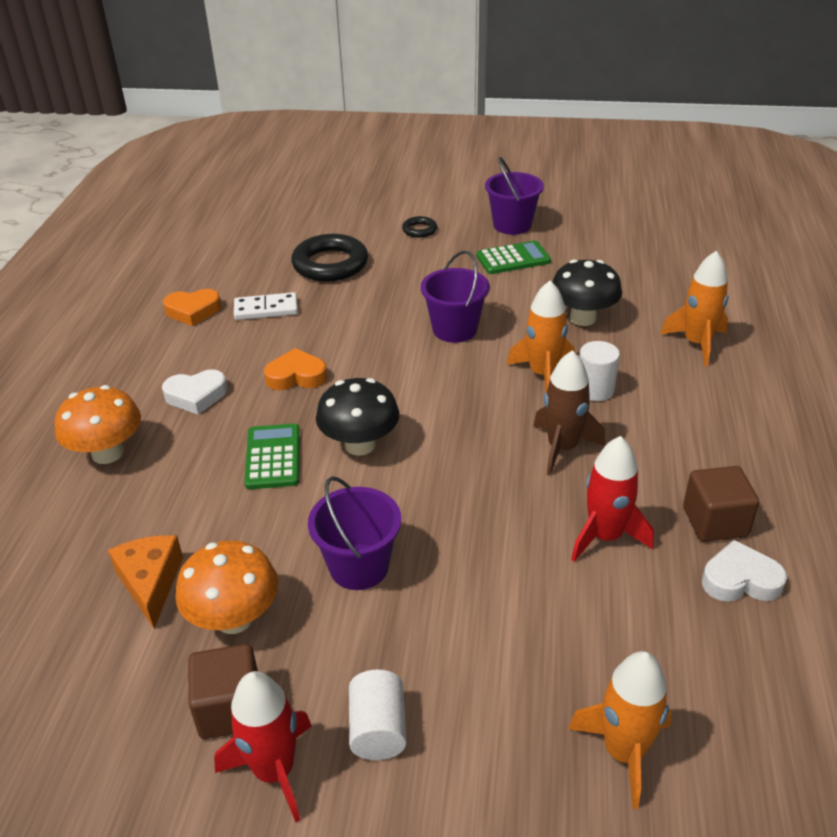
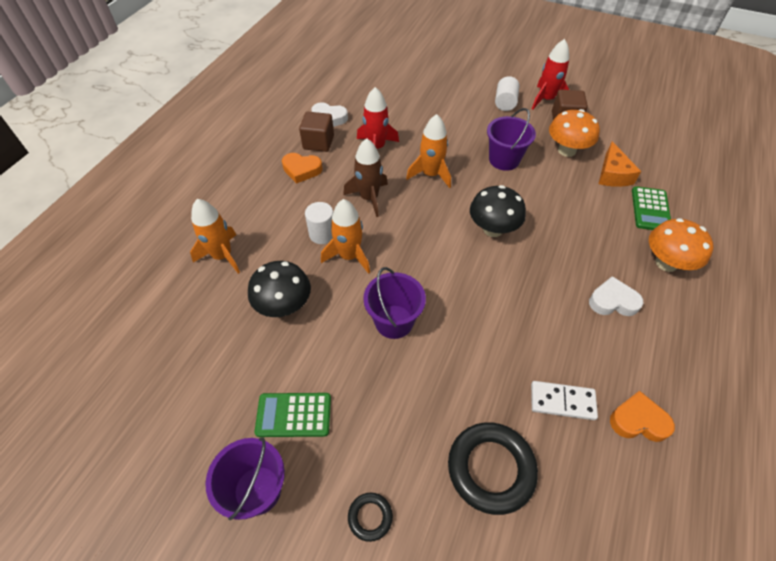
camera: 165 degrees left, 15 degrees up
green calculator [244,423,300,489] -> green calculator moved to [632,186,671,230]
orange heart [264,348,327,390] -> orange heart moved to [282,153,323,184]
orange rocket [568,651,672,809] -> orange rocket moved to [406,114,451,188]

